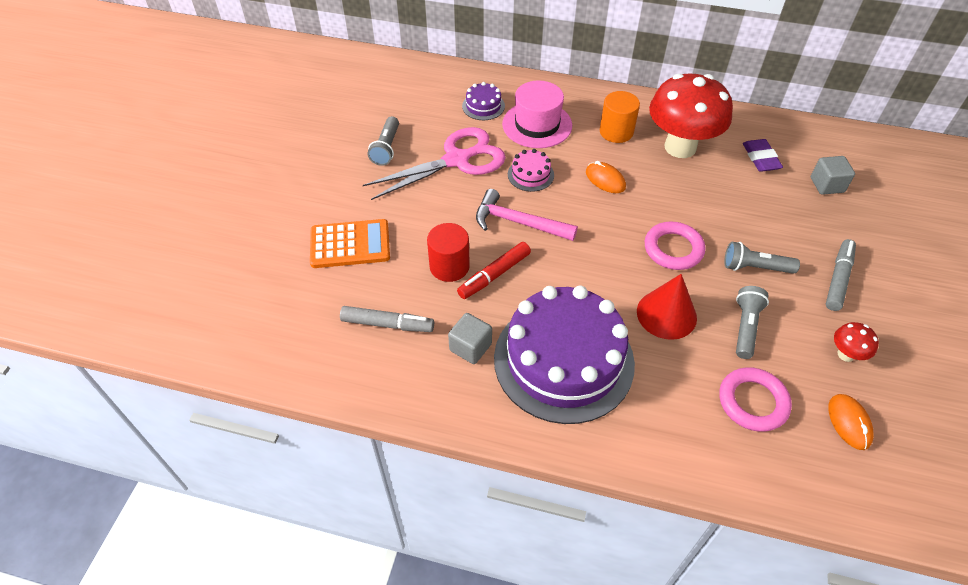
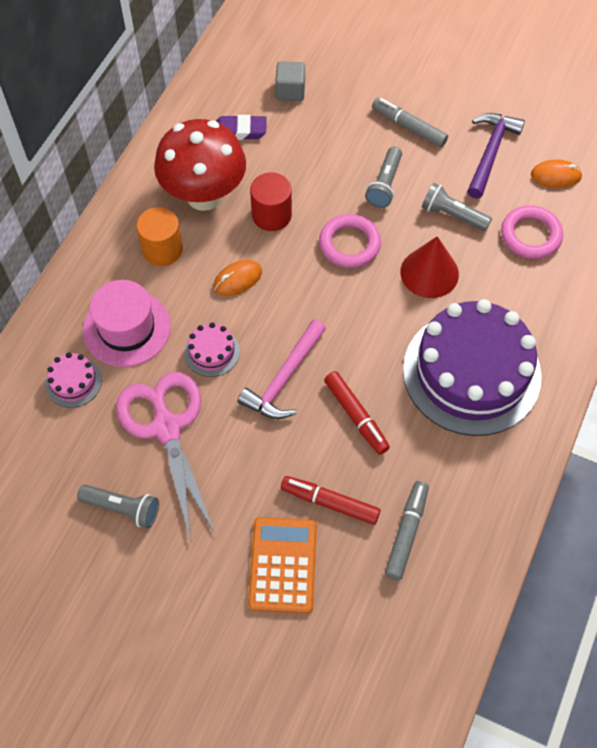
camera: 80 degrees left, 10 degrees up
red cylinder [427,223,470,282] -> red cylinder moved to [250,173,292,231]
grey cube [448,313,492,364] -> none
purple cake [462,82,505,120] -> pink cake [45,352,102,408]
red mushroom [834,322,879,362] -> purple hammer [467,113,525,199]
none -> red marker [281,476,380,525]

